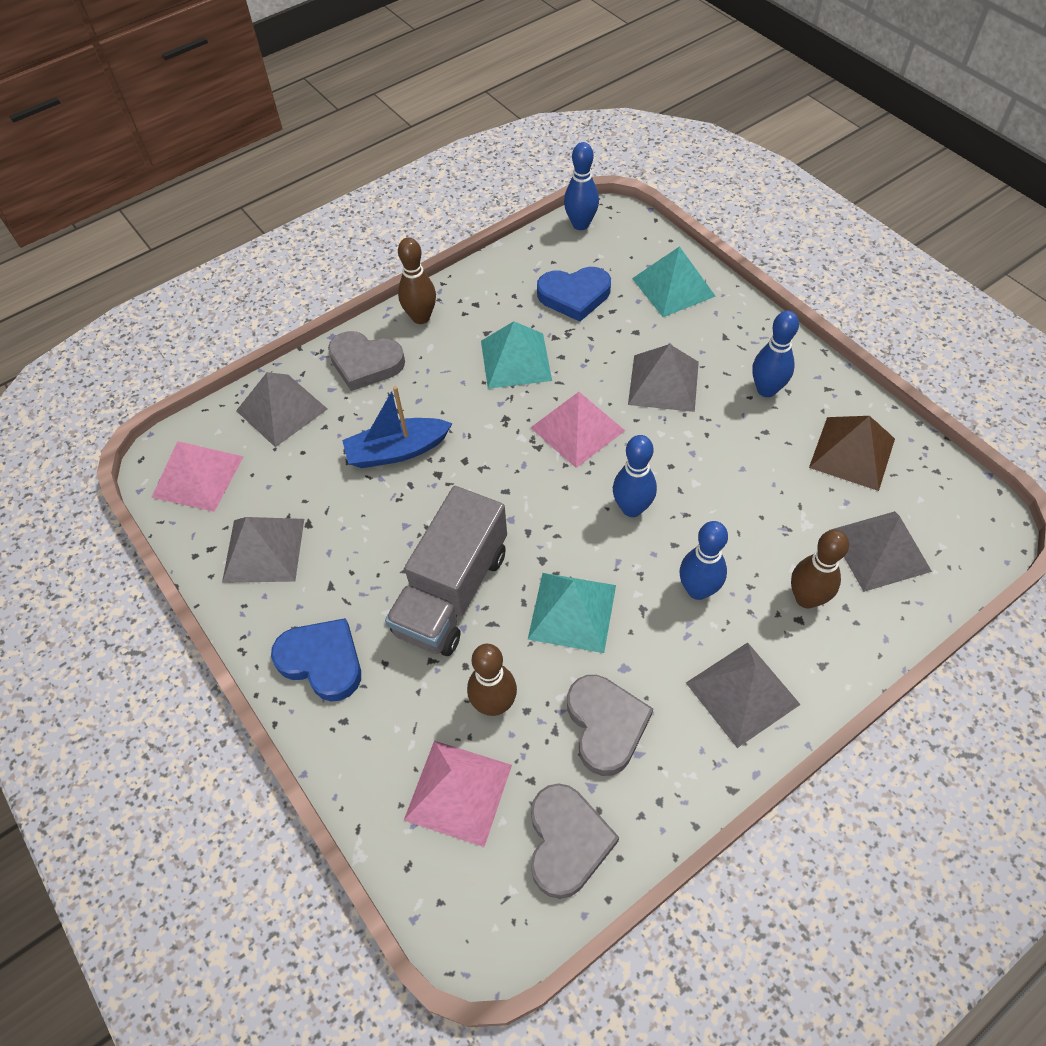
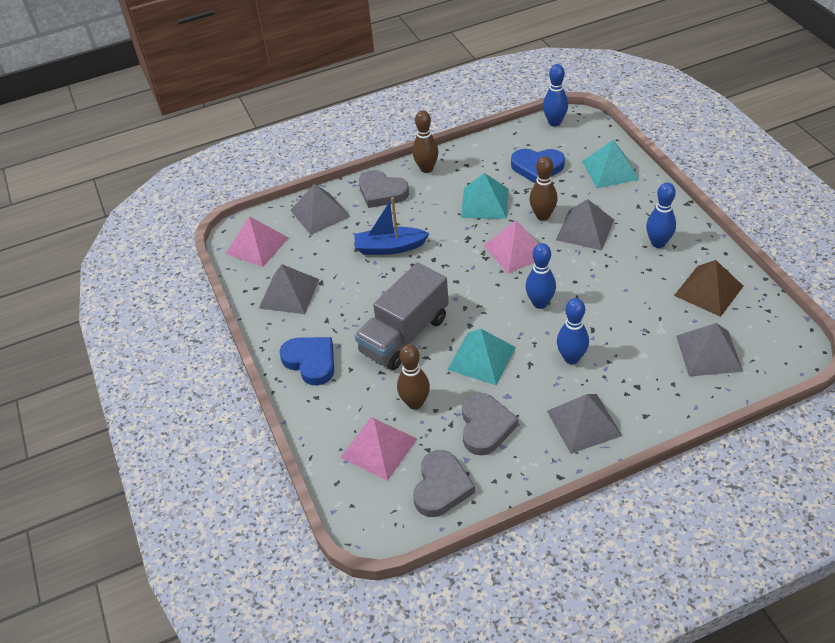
camera: 15 degrees right, 10 degrees down
brown bowling pin [791,530,849,609] -> brown bowling pin moved to [530,156,558,221]

